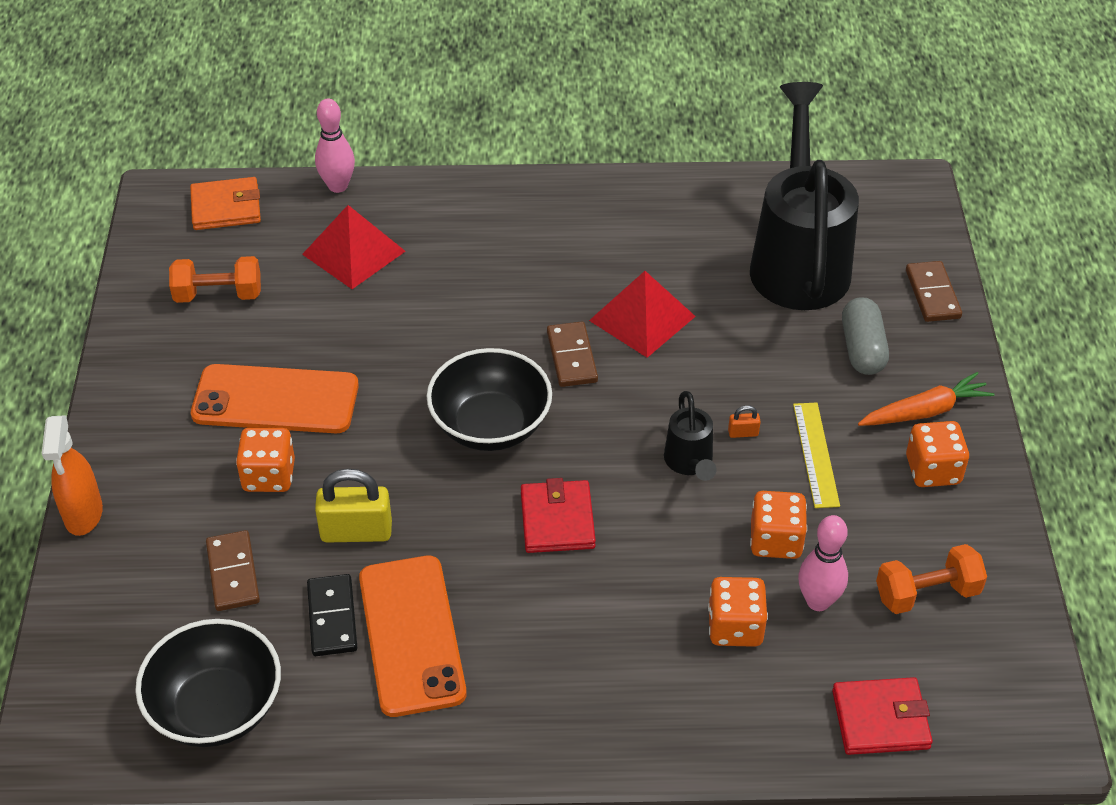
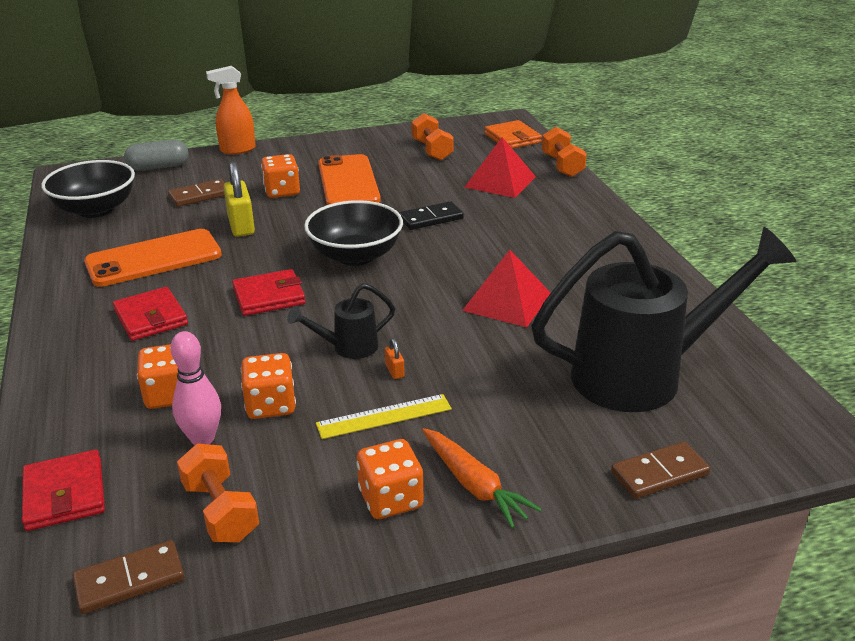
camera: 75 degrees right, 15 degrees down
black domino [307,574,357,656] -> black domino moved to [399,201,464,230]
pink bowling pin [315,99,355,193] -> orange dumbbell [542,127,587,177]
brown domino [547,321,598,387] -> brown domino moved to [73,540,184,614]
grey capsule [842,297,889,375] -> grey capsule moved to [124,139,188,171]
none -> red wallet [113,287,188,341]

